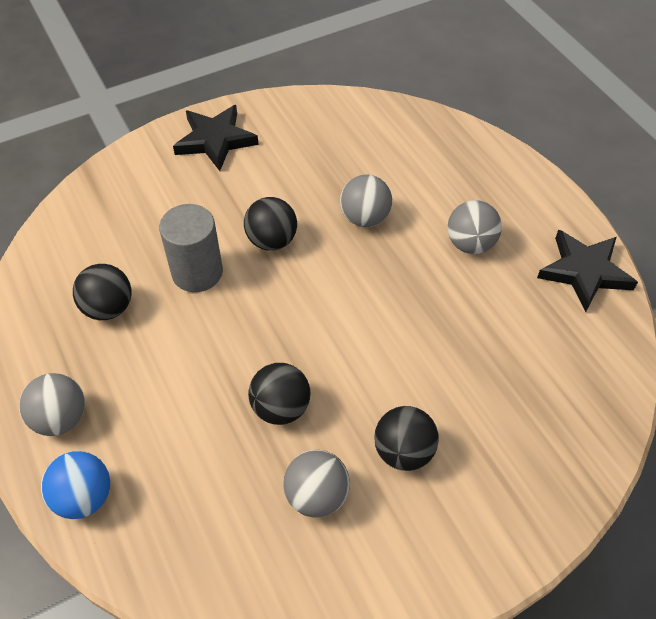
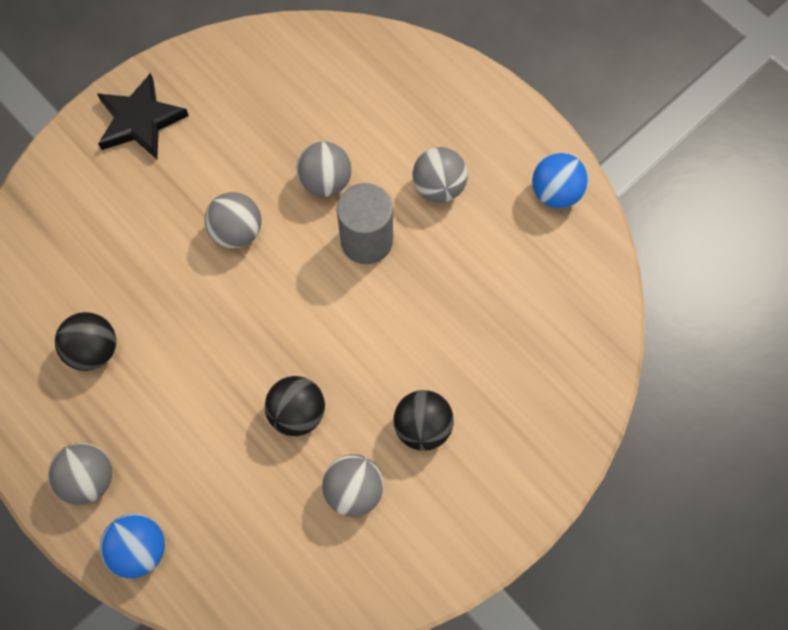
camera: 15 degrees left, 15 degrees up
grey cylinder [159,204,223,292] -> grey cylinder moved to [337,183,393,264]
black ball [244,197,297,251] -> grey ball [205,192,261,249]
black star [537,230,638,312] -> blue ball [532,153,588,209]

